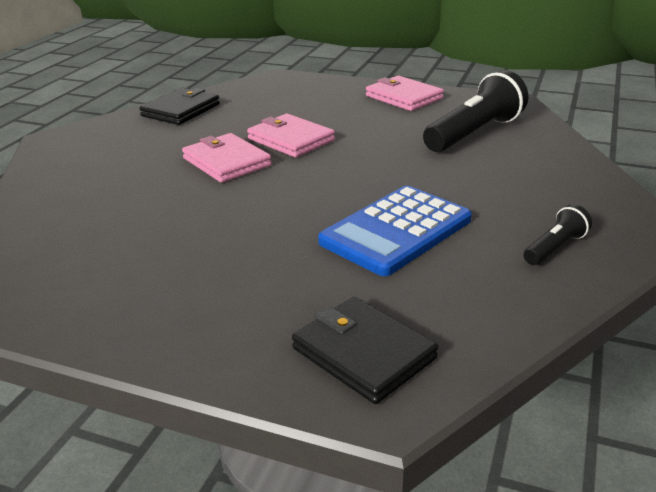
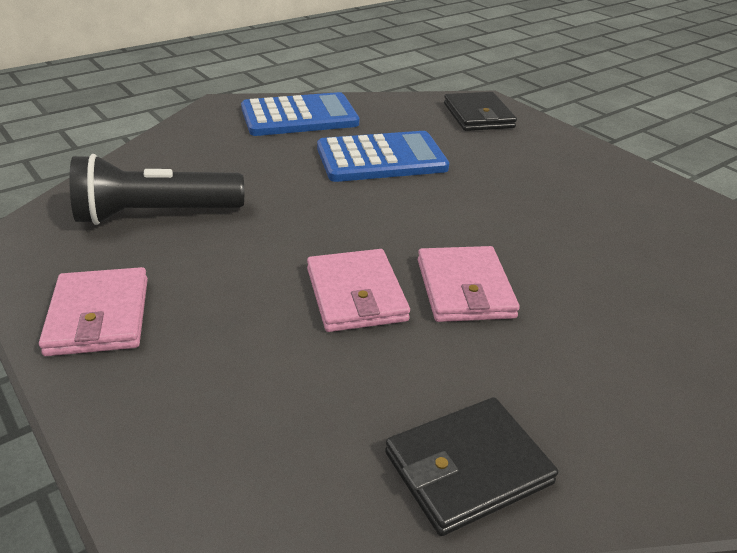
camera: 150 degrees left, 5 degrees up
black flashlight [524,204,592,265] -> blue calculator [241,92,359,136]

